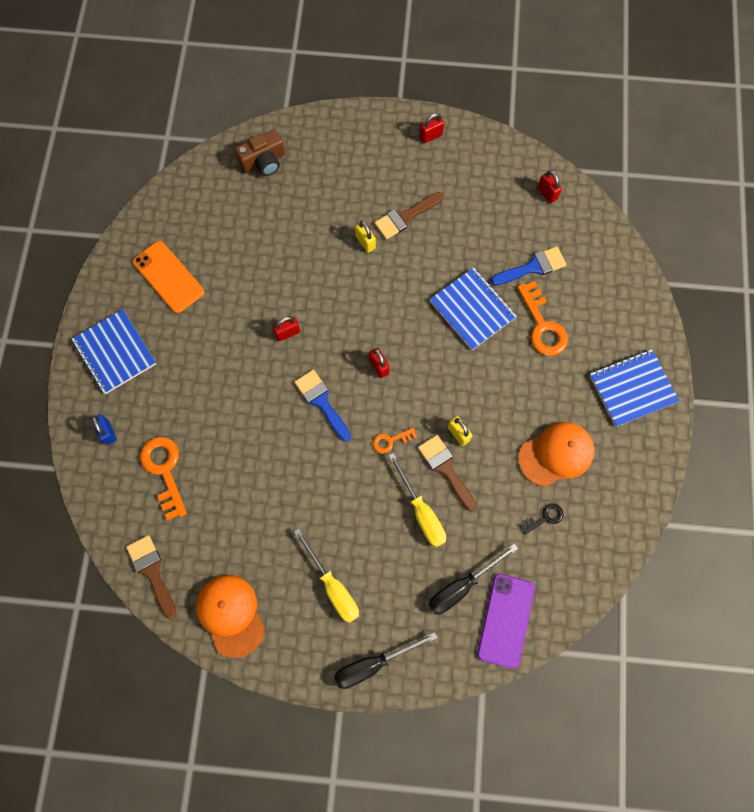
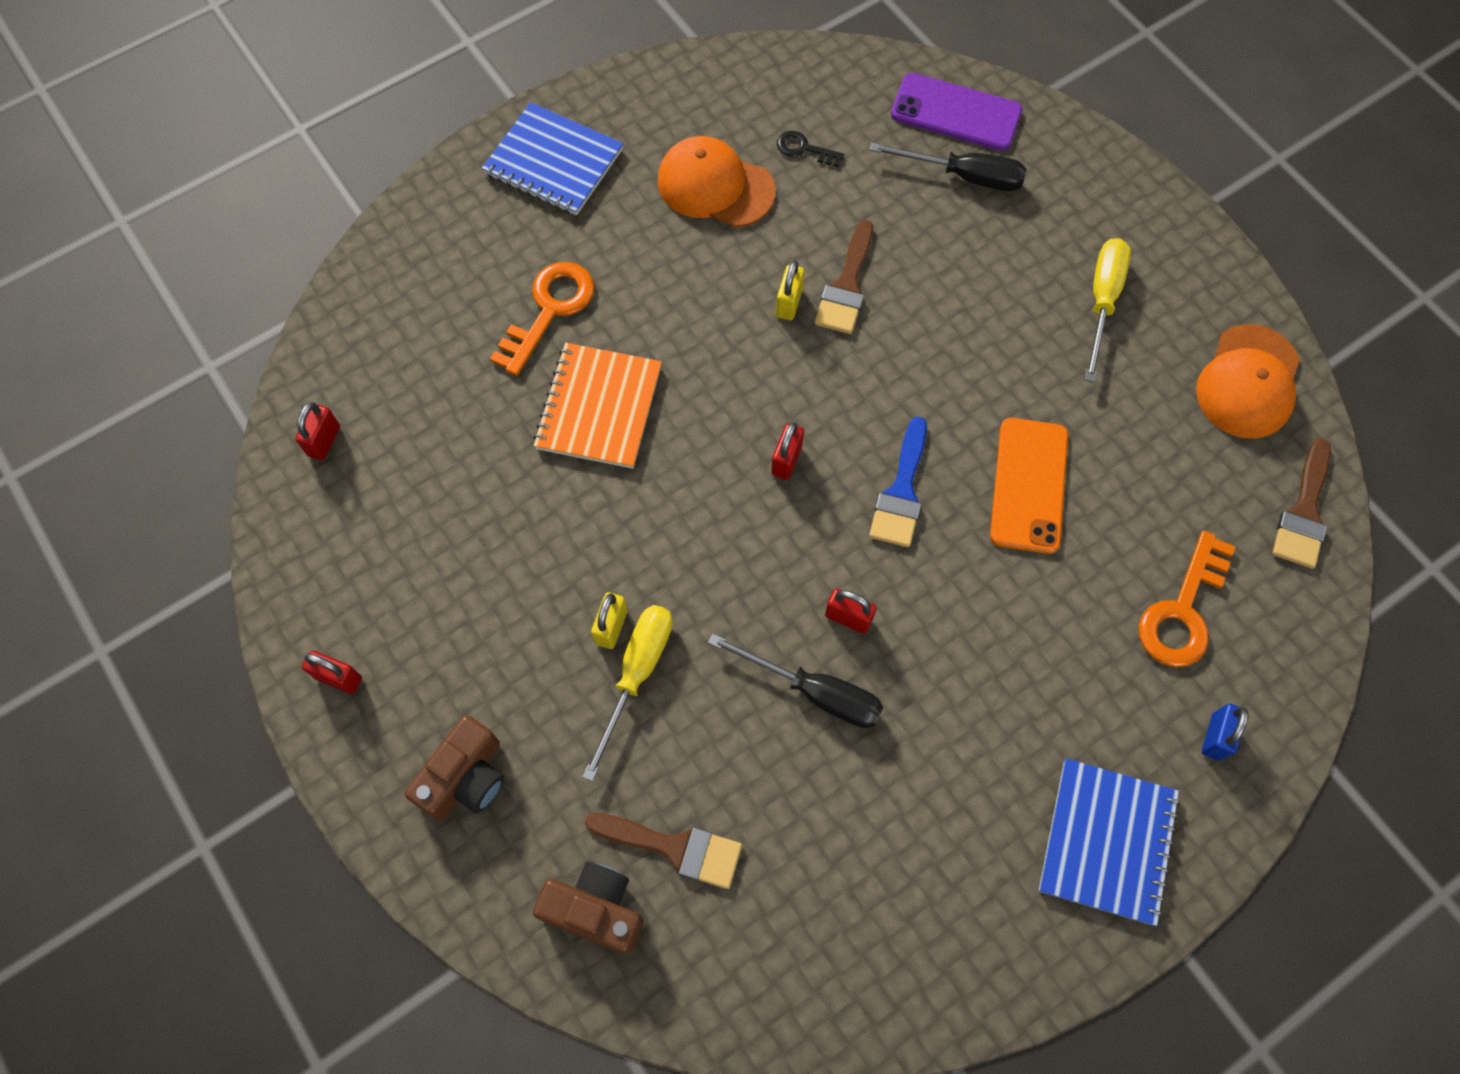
camera: 130 degrees left, 5 degrees down
orange phone [133,241,204,313] -> orange phone moved to [990,418,1068,554]
black screwdriver [334,632,437,689] -> black screwdriver moved to [708,634,883,728]
orange key [373,428,417,454] -> none
brown brush [374,192,444,239] -> brown brush moved to [585,813,742,889]
yellow screwdriver [388,453,446,547] -> yellow screwdriver moved to [582,605,673,781]
blue notebook [429,267,517,350] -> orange notebook [533,343,662,469]
purple phone [477,574,535,669] -> purple phone turned 45 degrees clockwise [891,73,1023,151]
blue brush [491,247,566,285] -> none
none -> brown camera [405,715,504,821]

